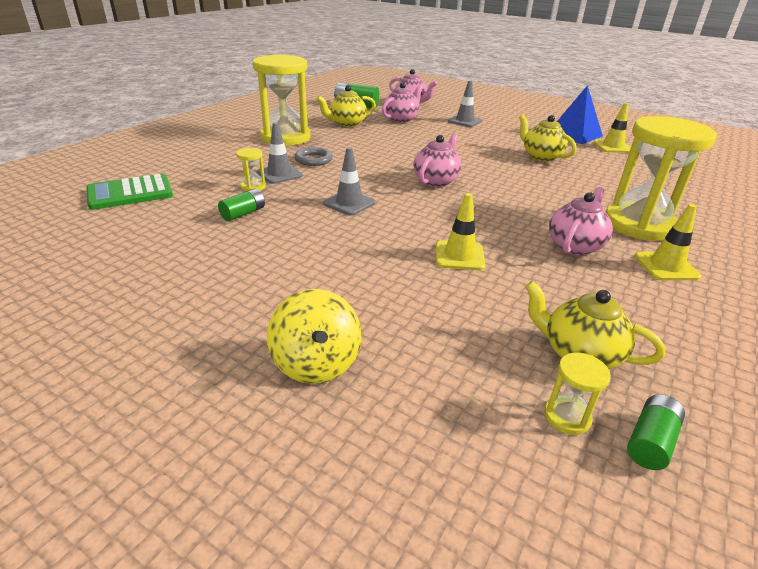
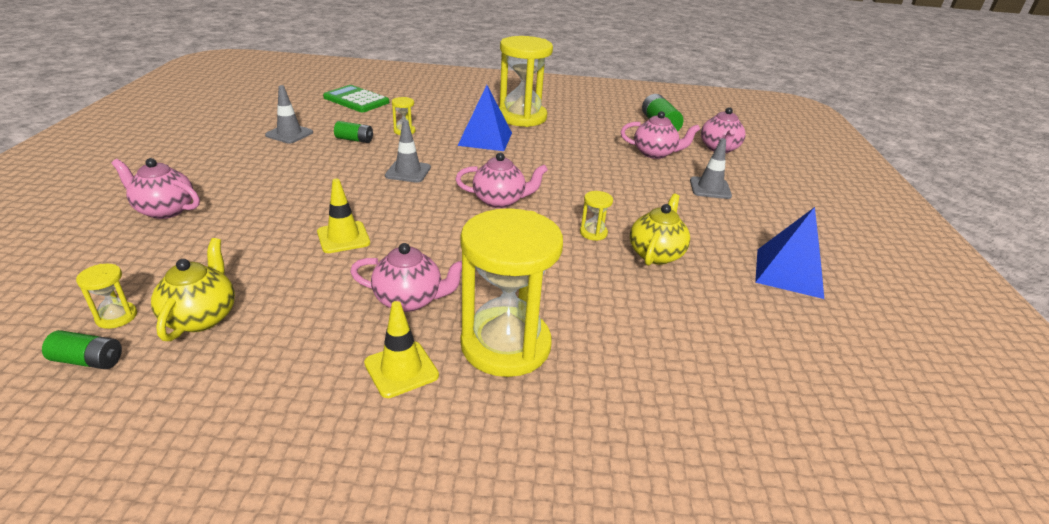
camera: 60 degrees right, 0 degrees up
grey traffic cone [257,122,303,184] -> grey traffic cone moved to [265,85,313,144]
yellow spinning top [267,289,362,384] -> pink teapot [112,158,200,219]
grey ring [295,147,333,166] -> blue pyramid [457,85,512,151]
yellow teapot [316,85,376,127] -> none
yellow traffic cone [594,103,631,153] -> none
none -> yellow hourglass [580,191,613,241]

